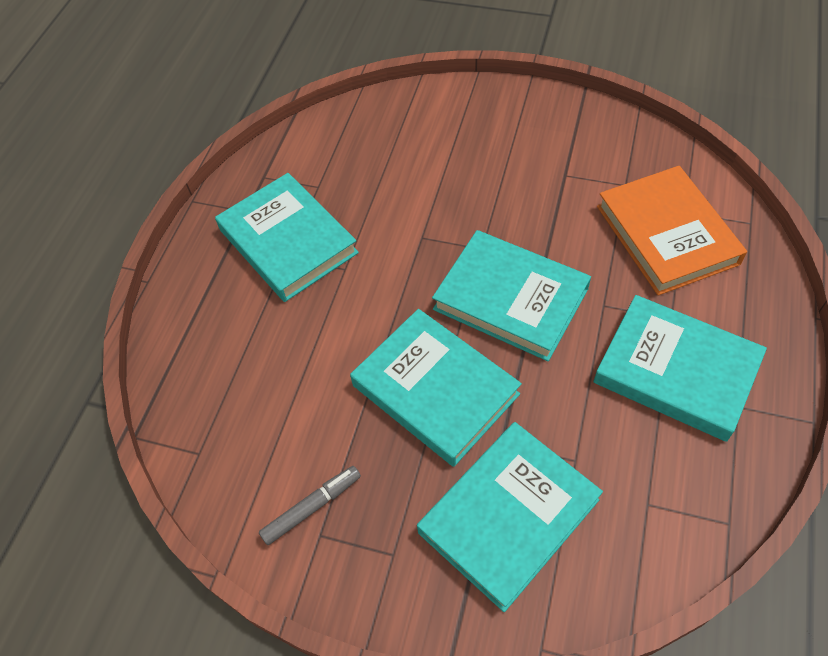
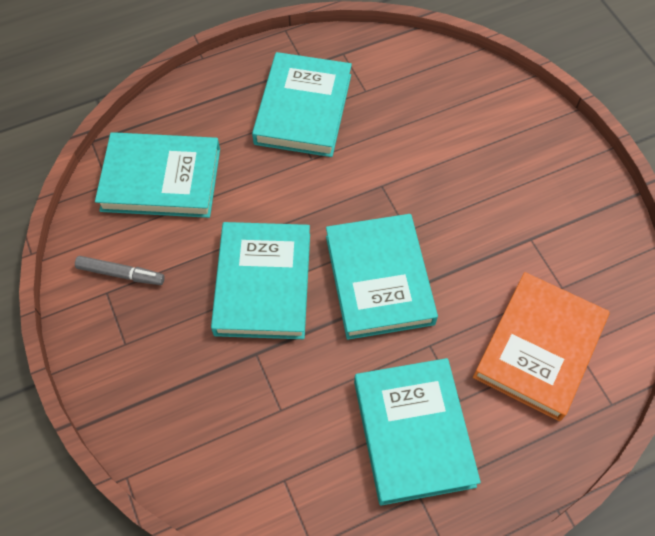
camera: 45 degrees right, 5 degrees up
turquoise book [417,422,603,612] -> turquoise book moved to [95,132,220,218]

